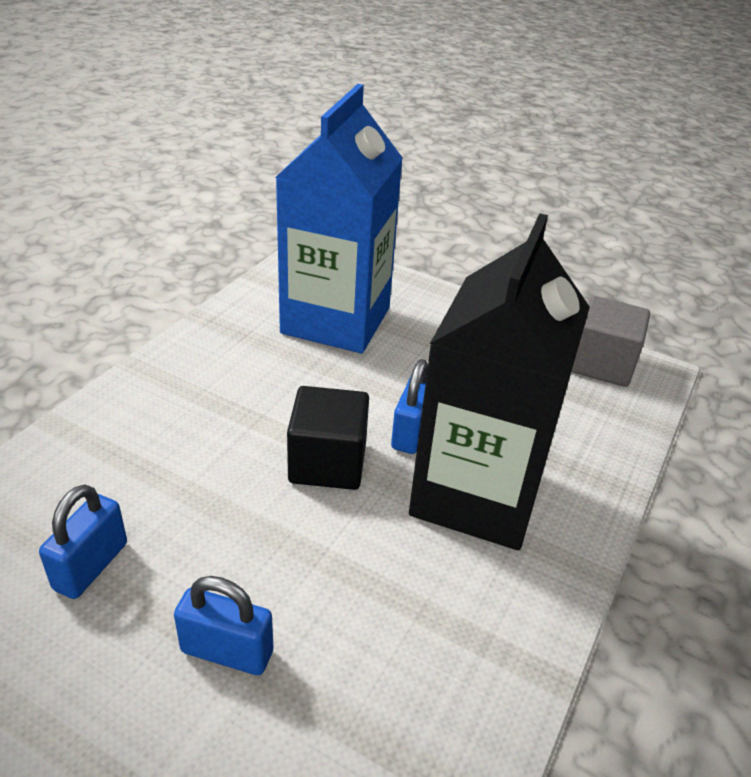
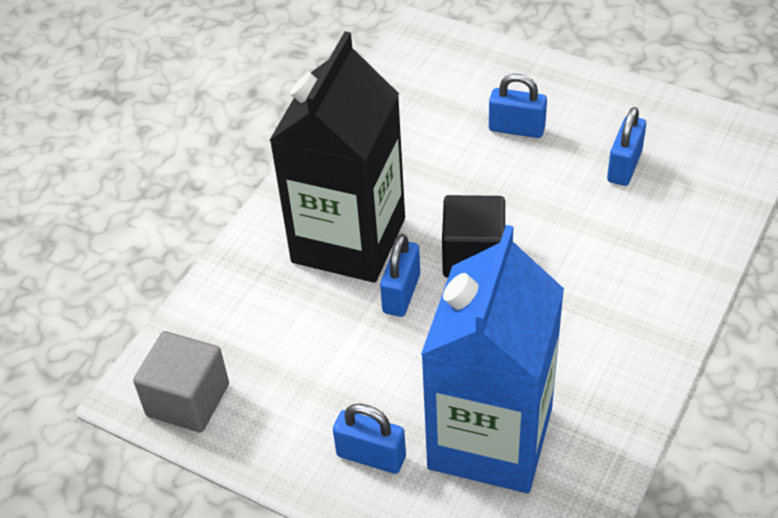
camera: 175 degrees left, 10 degrees up
none -> blue padlock [333,404,406,474]

